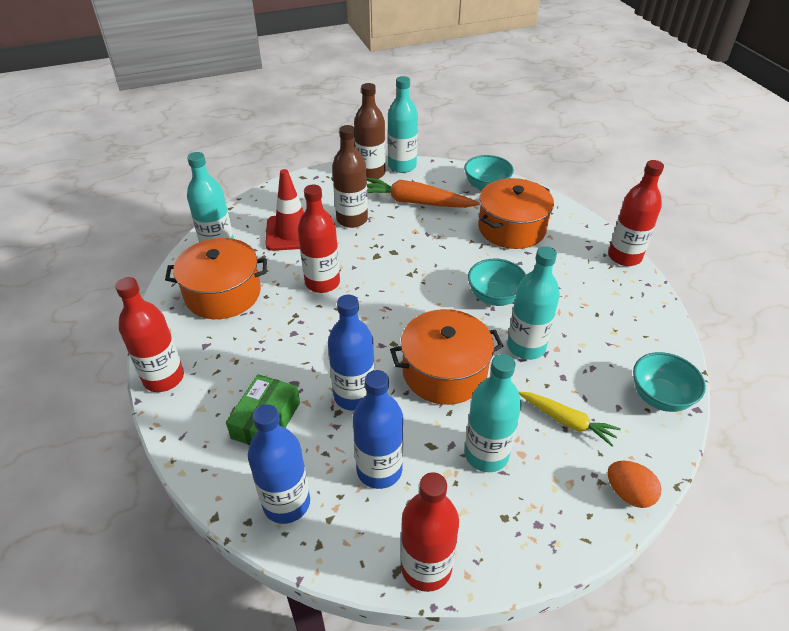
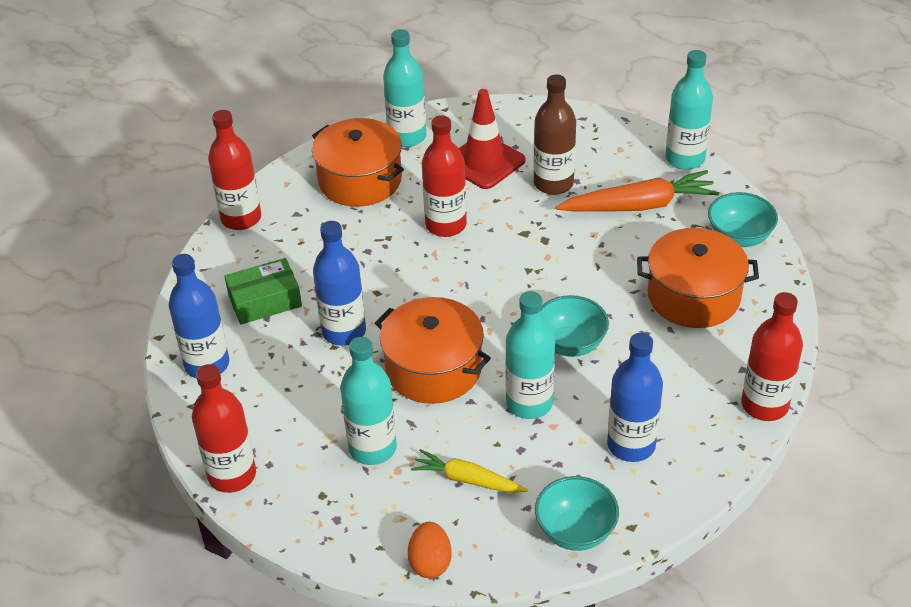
camera: 50 degrees right, 0 degrees up
blue bottle [353,370,403,489] -> blue bottle moved to [607,333,663,462]
brown bottle [354,83,386,179] -> none
orange carrot [366,177,480,208] -> orange carrot turned 105 degrees clockwise [556,170,719,212]
yellow carrot [519,392,621,447] -> yellow carrot turned 120 degrees clockwise [411,449,528,493]

